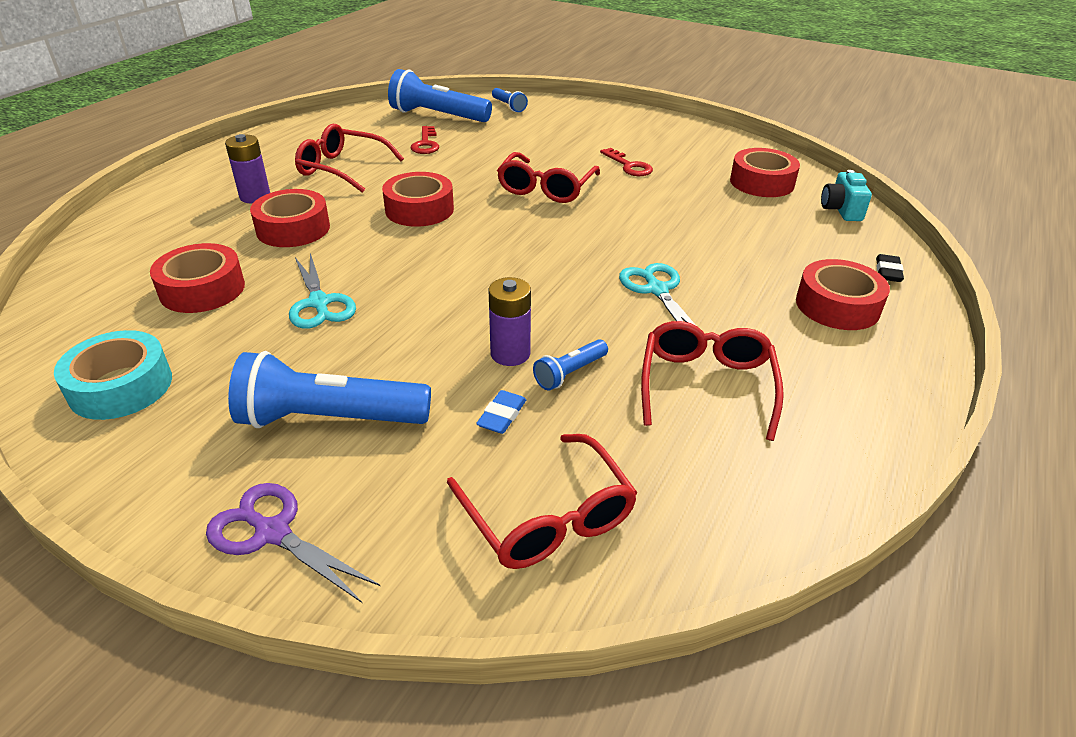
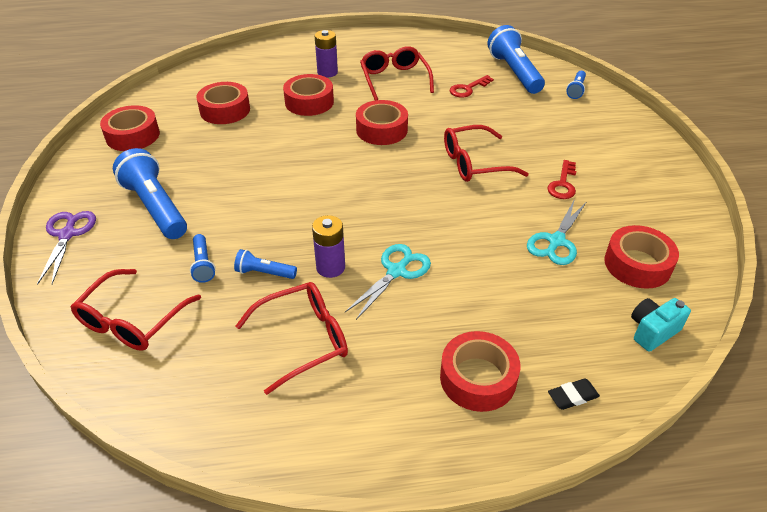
camera: 55 degrees right, 5 degrees up
turquoise tape [54,330,172,420] -> red tape [100,105,160,151]
turquoise scissors [289,253,356,329] -> turquoise scissors moved to [527,199,586,265]
blue eraser [476,390,526,434] -> blue flashlight [190,234,216,283]
purple battery [489,277,531,366] -> purple battery moved to [312,215,345,278]

